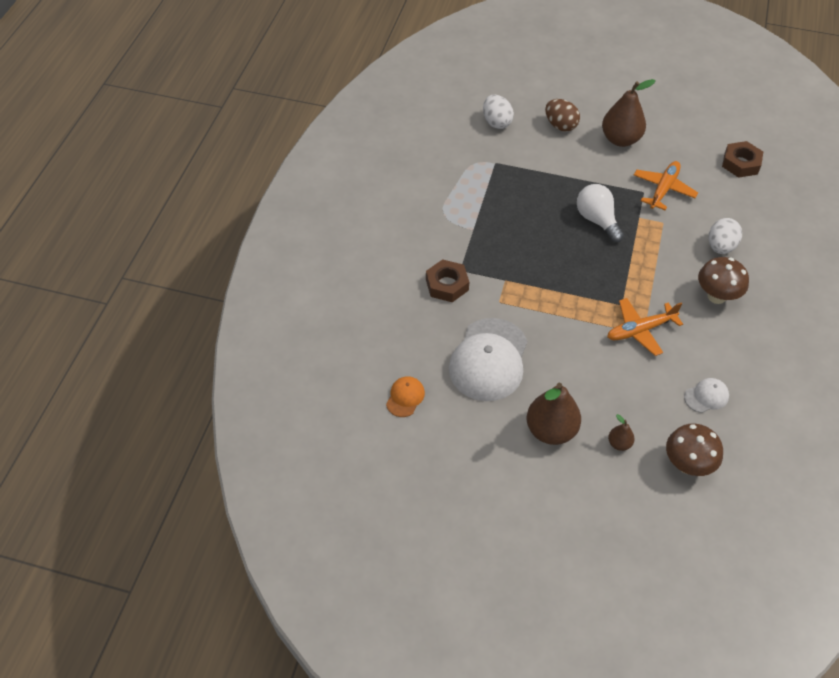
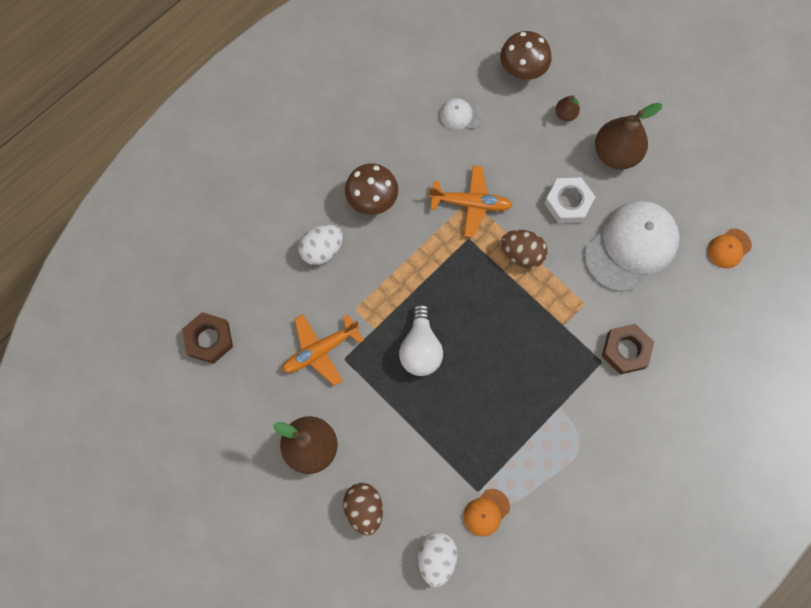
camera: 150 degrees left, 20 degrees up
none -> orange cap [463,489,510,537]
none -> brown egg [501,230,547,268]
none -> white nut [545,178,595,223]

